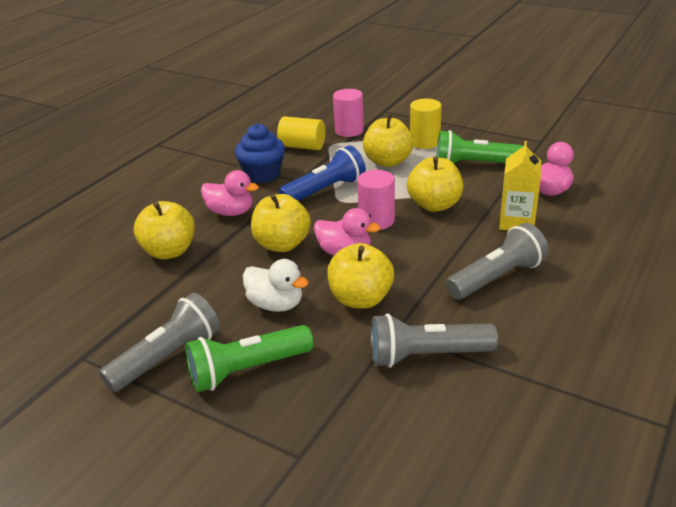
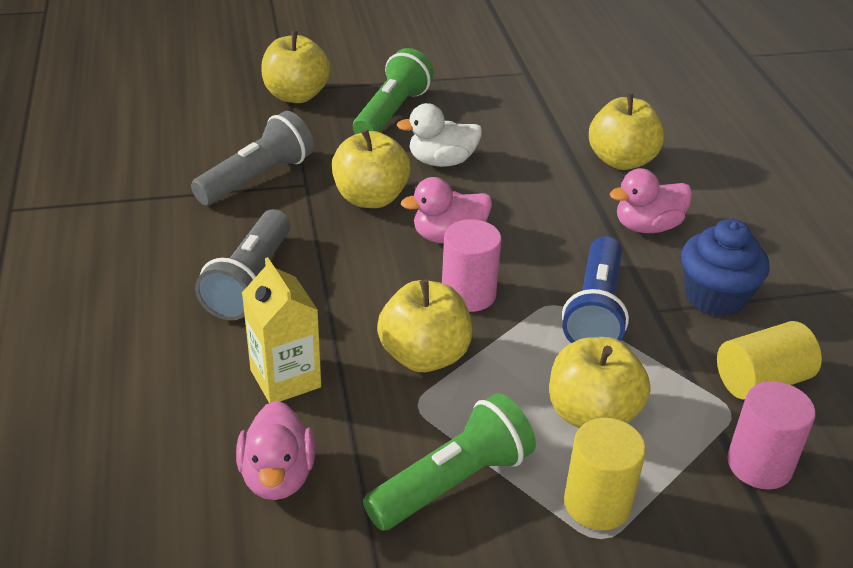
camera: 135 degrees right, 5 degrees up
grey flashlight [99,293,220,392] -> none
yellow apple [251,194,311,252] -> yellow apple moved to [261,31,331,103]

